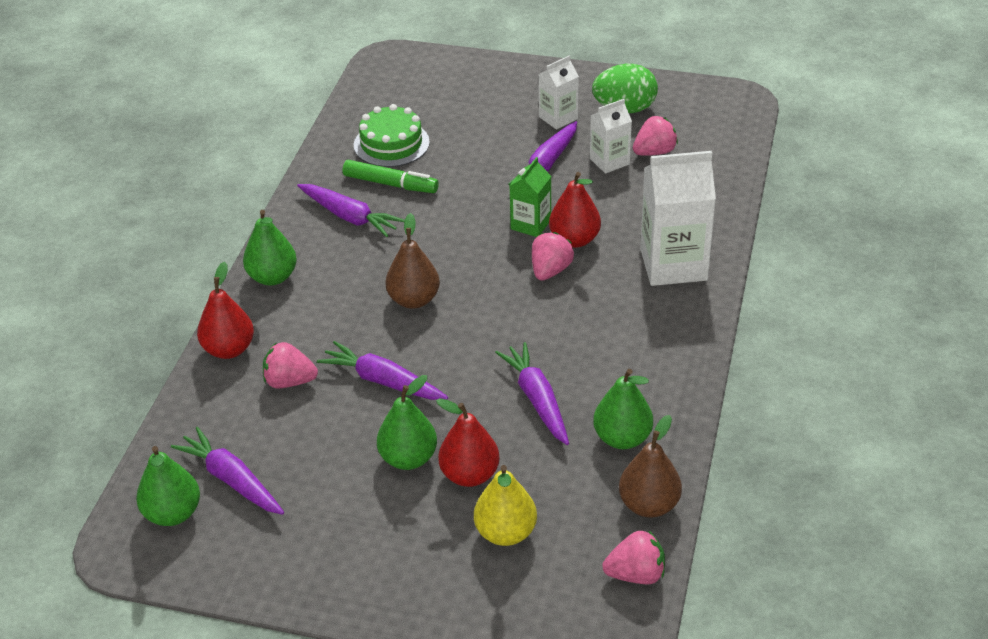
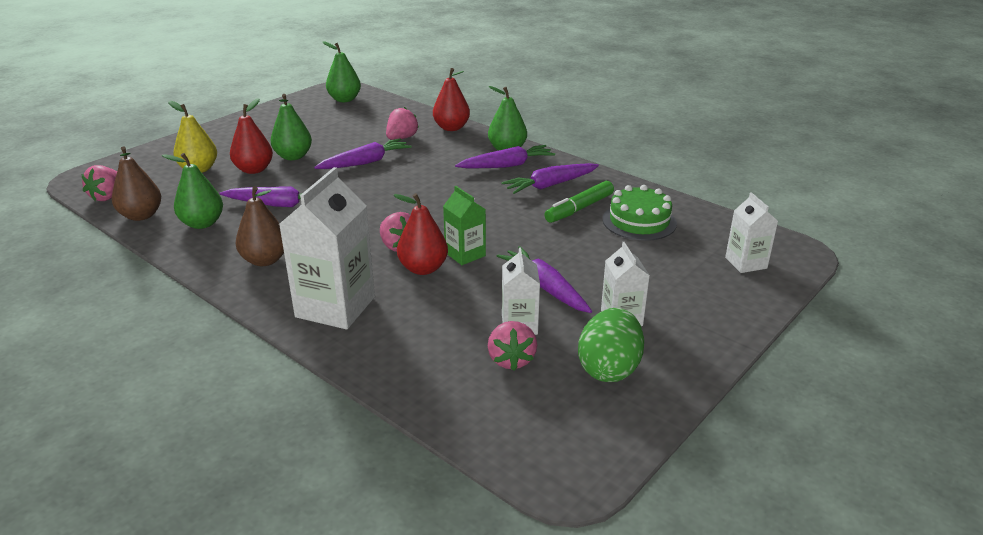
camera: 115 degrees right, 10 degrees down
purple carrot [171,427,284,515] -> purple carrot moved to [455,145,555,168]
brown pear [385,213,440,309] -> brown pear moved to [236,186,284,266]
none -> white carton [725,192,778,273]

